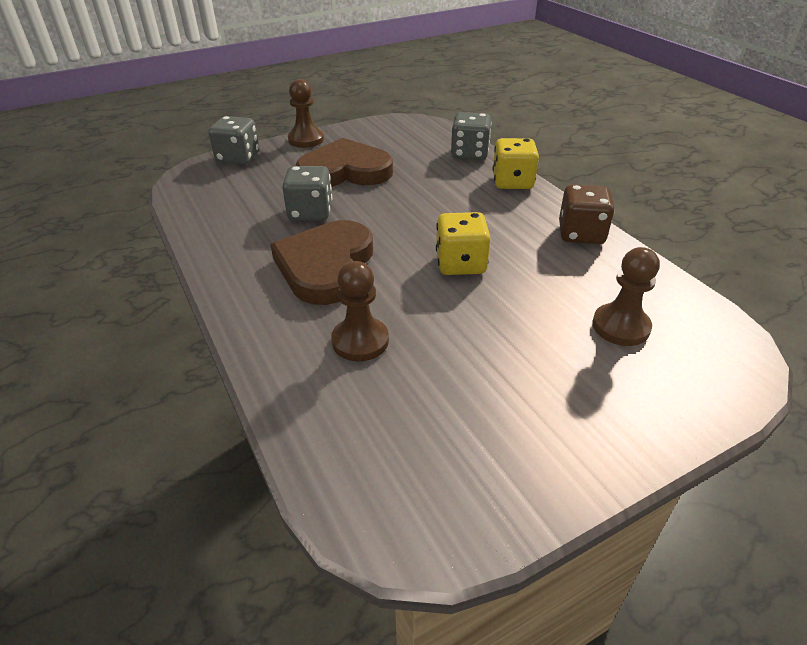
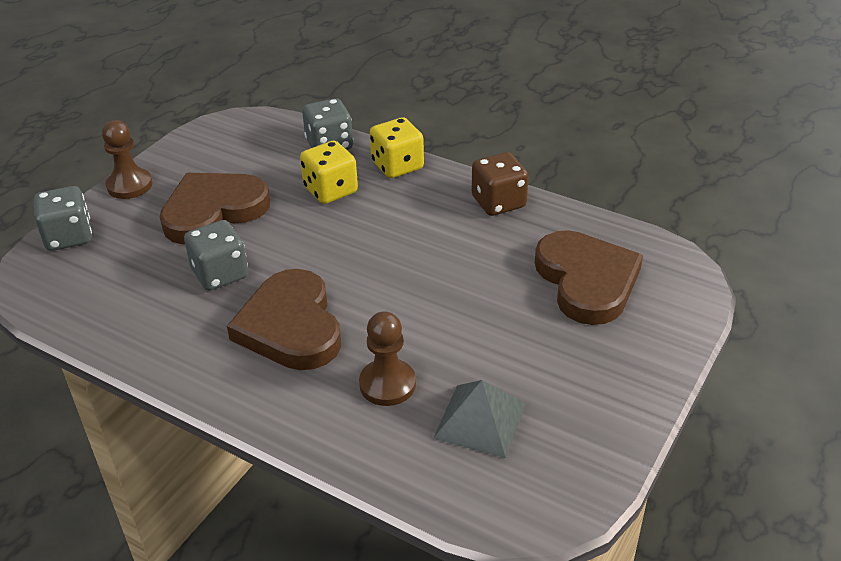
camera: 30 degrees left, 0 degrees up
yellow dice [436,212,490,275] -> yellow dice moved to [300,141,358,204]
brown pawn [593,247,660,346] -> brown heart [535,230,643,325]
none -> grey pyramid [433,380,526,458]

